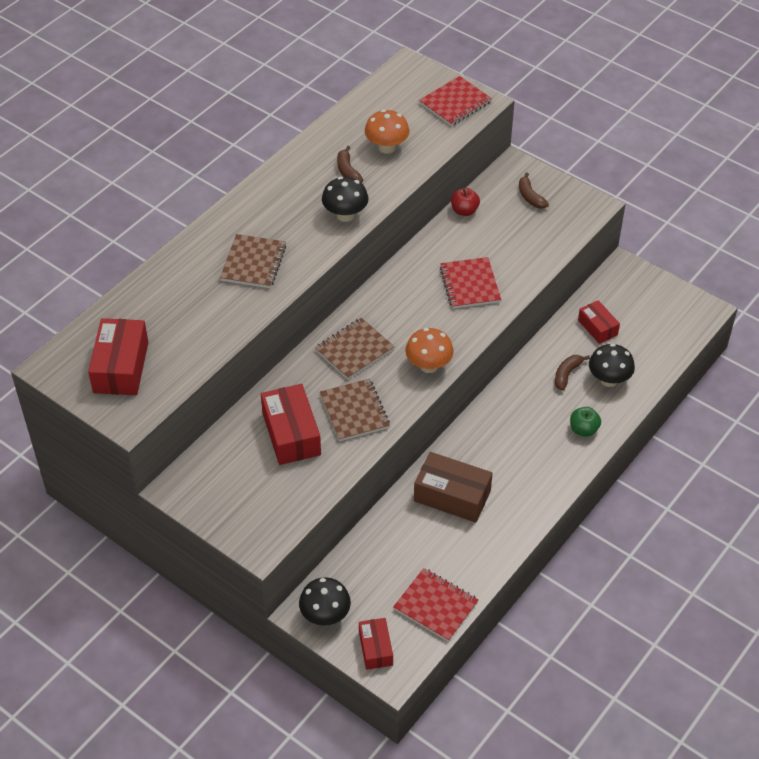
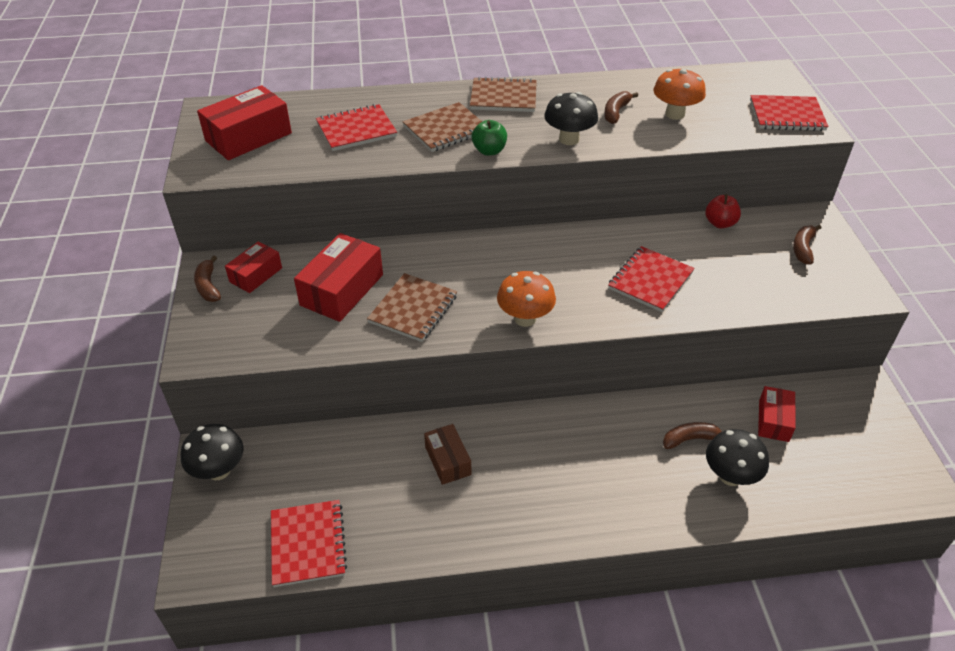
camera: 45 degrees right, 5 degrees down
brown notebook [315,318,395,380] -> brown notebook moved to [470,76,537,112]
red box [359,618,393,670] -> red box moved to [225,241,282,293]
brown box [414,452,493,523] -> brown box [424,424,471,485], size x0.60
green apple [570,407,601,437] -> green apple moved to [472,120,507,156]
none -> brown banana [194,256,221,302]
none -> red notebook [316,104,397,151]

